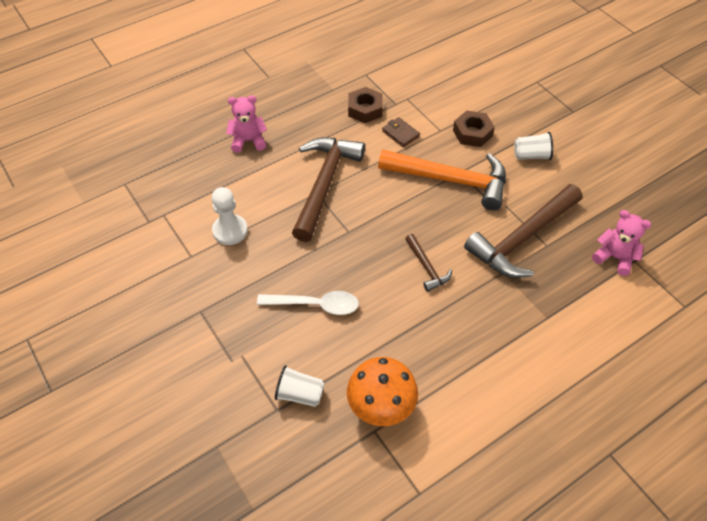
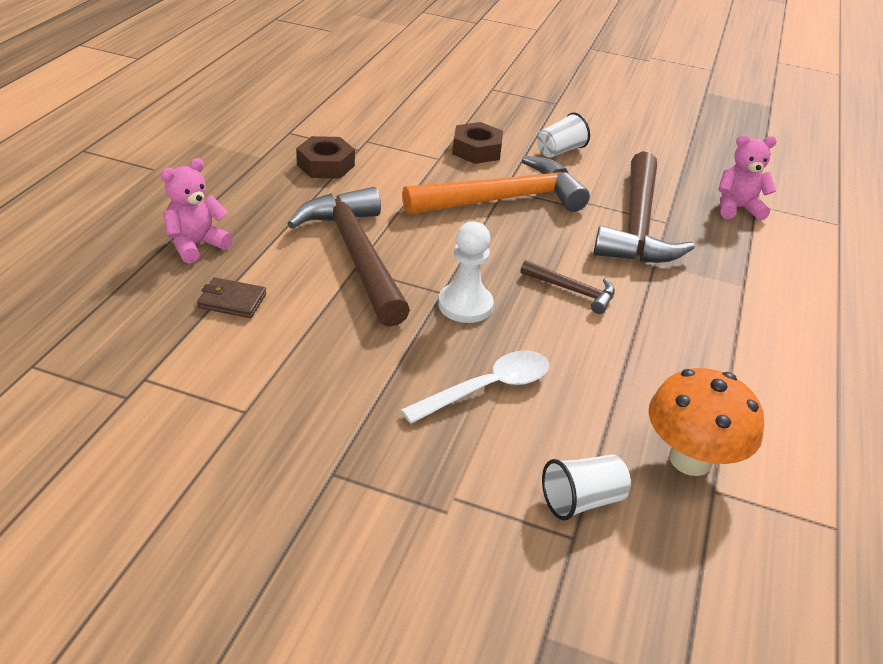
camera: 40 degrees left, 15 degrees down
white pawn [212,187,248,245] -> white pawn moved to [438,222,494,323]
brown wallet [382,117,420,147] -> brown wallet moved to [197,277,266,318]

